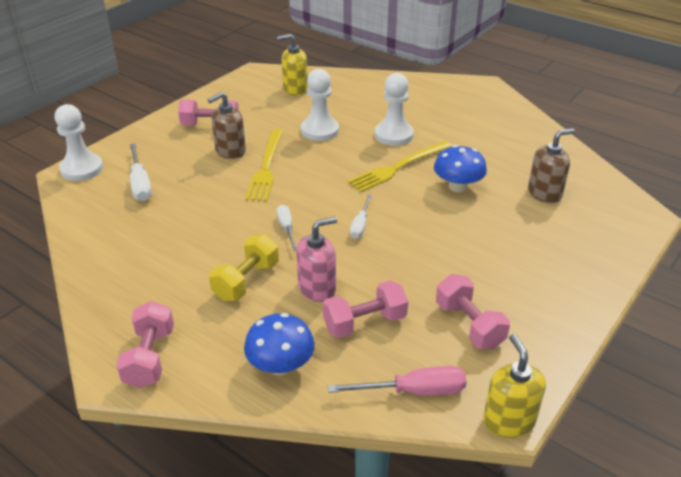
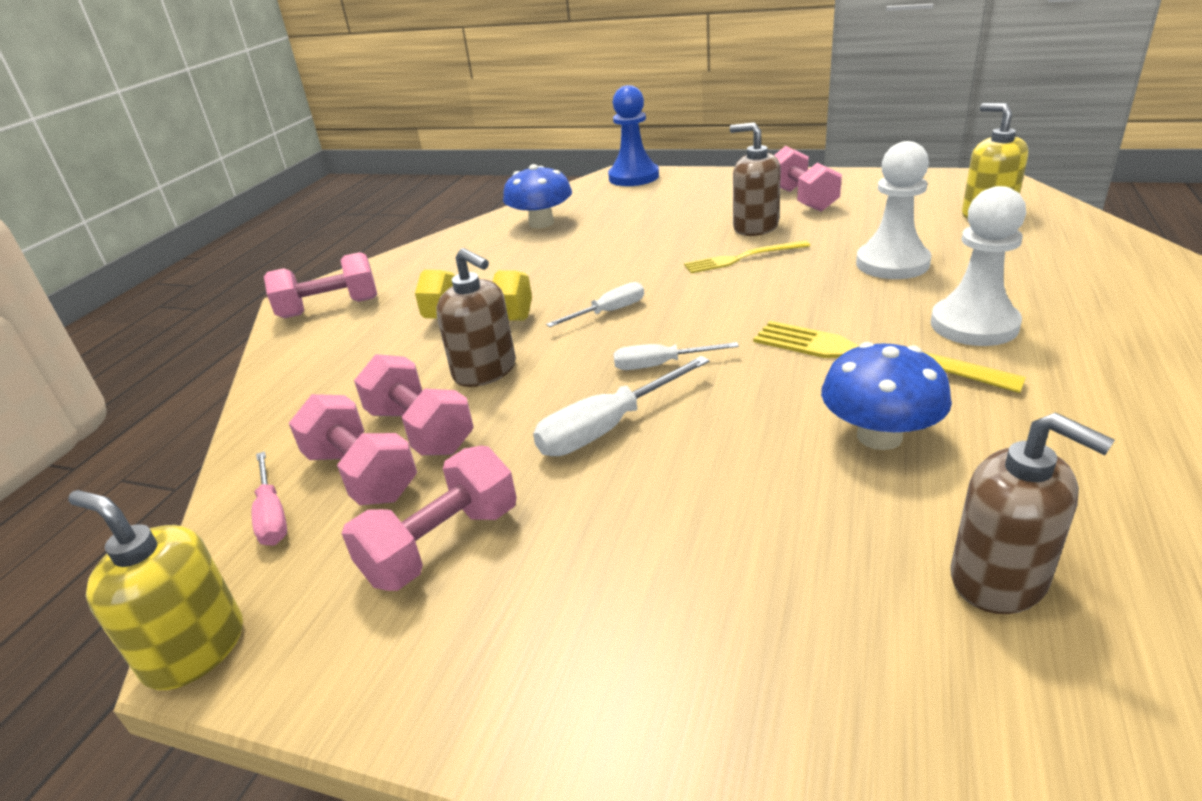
camera: 75 degrees right, 5 degrees down
white pawn [55,104,103,181] -> blue pawn [608,85,659,186]
white screwdriver [130,144,152,201] -> white screwdriver moved to [533,356,709,456]
blue mushroom [244,313,315,375] -> blue mushroom moved to [503,164,572,229]
yellow fork [245,129,283,202] -> yellow fork [684,240,810,273], size x0.64
pink soap dispenser [296,217,337,302] -> brown soap dispenser [436,248,516,387]
pink screwdriver [328,366,467,396] -> pink screwdriver [252,451,287,546], size x0.65
yellow soap dispenser [483,334,546,438] -> yellow soap dispenser turned 120 degrees counterclockwise [68,490,243,690]
none -> pink dumbbell [289,394,417,505]

